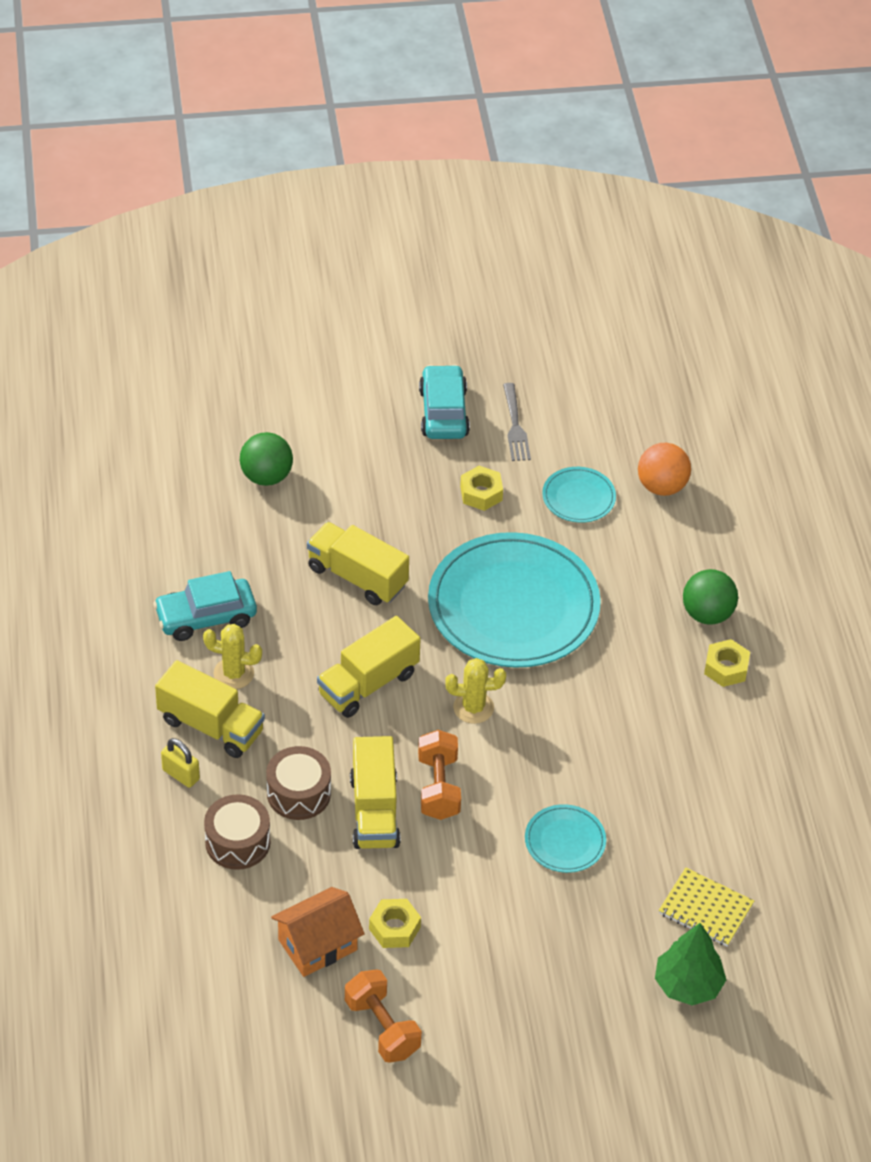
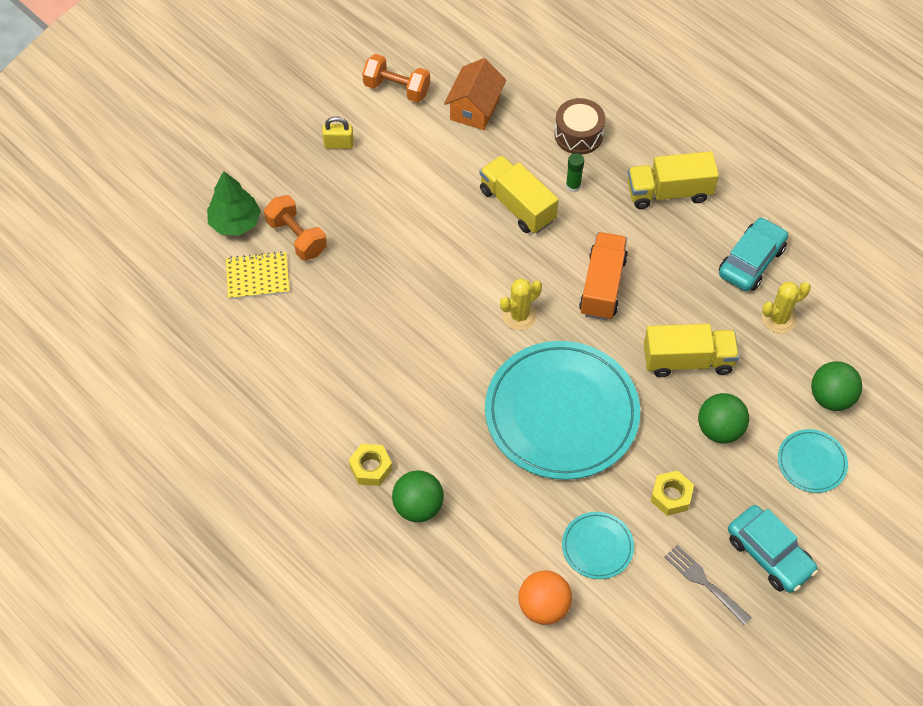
camera: 145 degrees right, 10 degrees up
yellow padlock [161,738,200,788] -> yellow padlock moved to [322,116,354,149]
yellow cactus [203,624,262,689] -> yellow cactus moved to [762,282,811,333]
brown drum [266,746,331,820] -> green glue stick [566,153,584,192]
yellow truck [317,616,421,718] -> orange truck [579,232,628,320]
yellow nut [369,899,421,948] -> none
orange dumbbell [418,730,461,820] -> orange dumbbell moved to [264,195,327,260]
turquoise plate [525,804,606,873] -> turquoise plate moved to [778,429,848,493]
none -> green ball [698,393,749,443]

